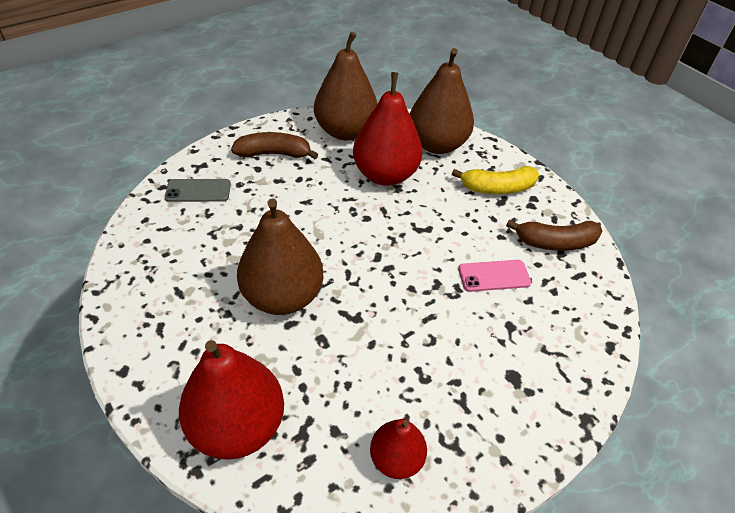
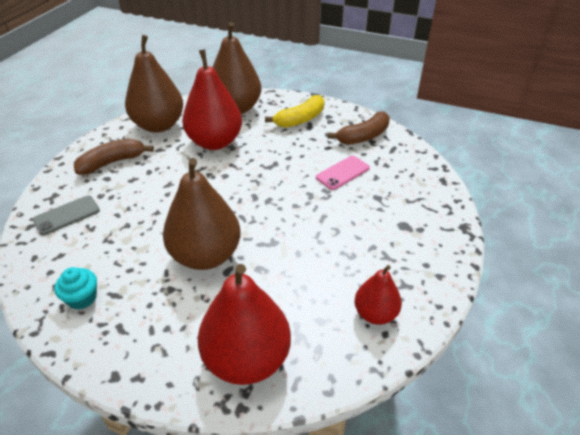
camera: 30 degrees left, 5 degrees down
none -> turquoise cupcake [54,267,97,310]

